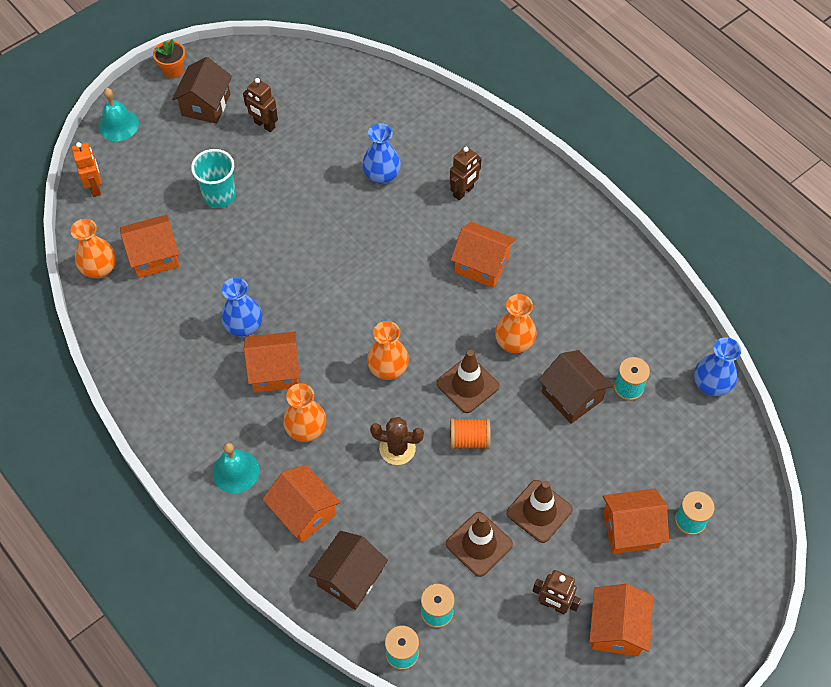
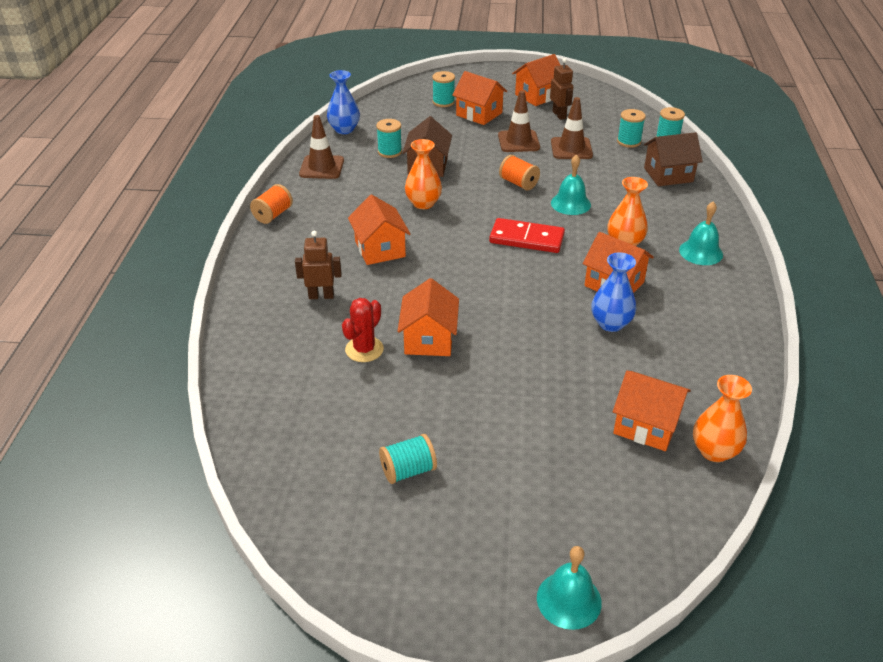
camera: 135 degrees left, 20 degrees down
orange robot [72,142,102,197] -> none
orange flower pot [153,39,185,78] -> none
brown house [172,57,232,124] -> none
turquoise cup [191,149,236,208] -> none
brown robot [243,78,278,132] -> turquoise spool [379,434,437,484]
orange house [262,465,340,543] -> orange house moved to [397,278,459,356]
blue vase [362,123,401,184] -> red cactus [342,298,384,362]
orange vase [367,321,409,380] -> red domino [489,218,565,253]
brown cactus [370,417,424,465] -> turquoise bell [551,154,591,215]
brown traffic cone [437,350,499,413] -> brown traffic cone moved to [299,115,344,179]
none -> orange spool [250,184,293,224]

